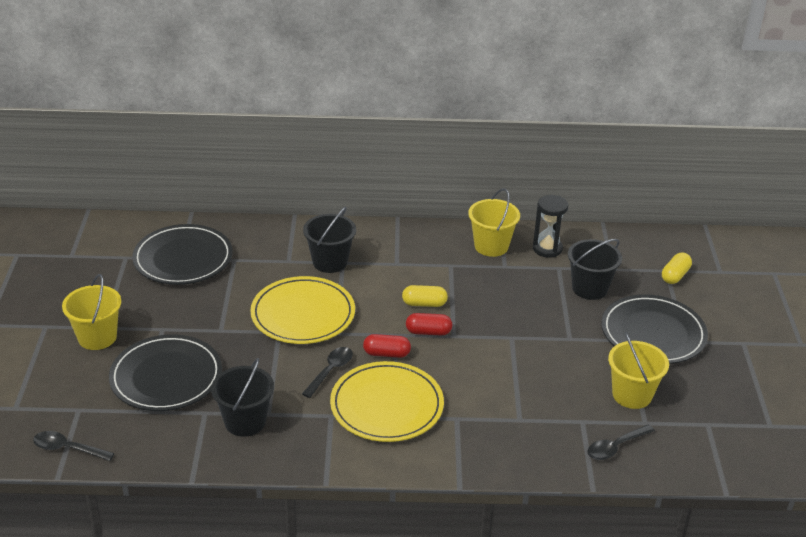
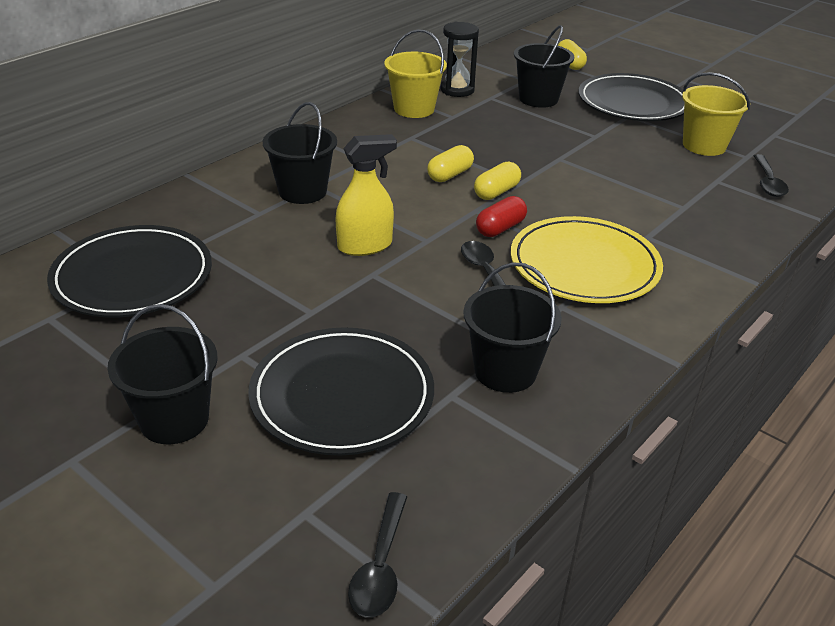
camera: 50 degrees left, 0 degrees up
black spoon [33,431,114,461] -> black spoon turned 45 degrees counterclockwise [348,492,407,618]
yellow bucket [62,274,121,350] -> black bucket [107,304,218,444]
yellow plate [250,276,355,344] -> yellow spray bottle [335,134,397,256]
red capsule [406,313,452,336] -> yellow capsule [474,161,521,200]

